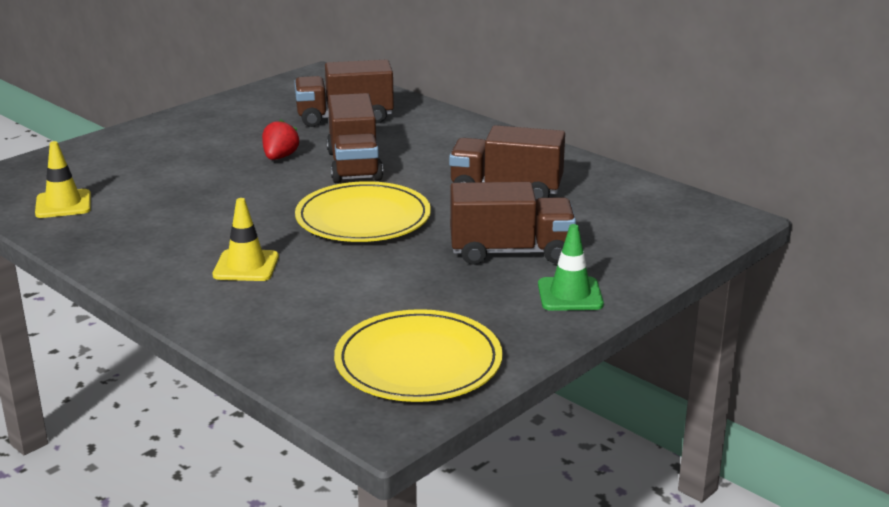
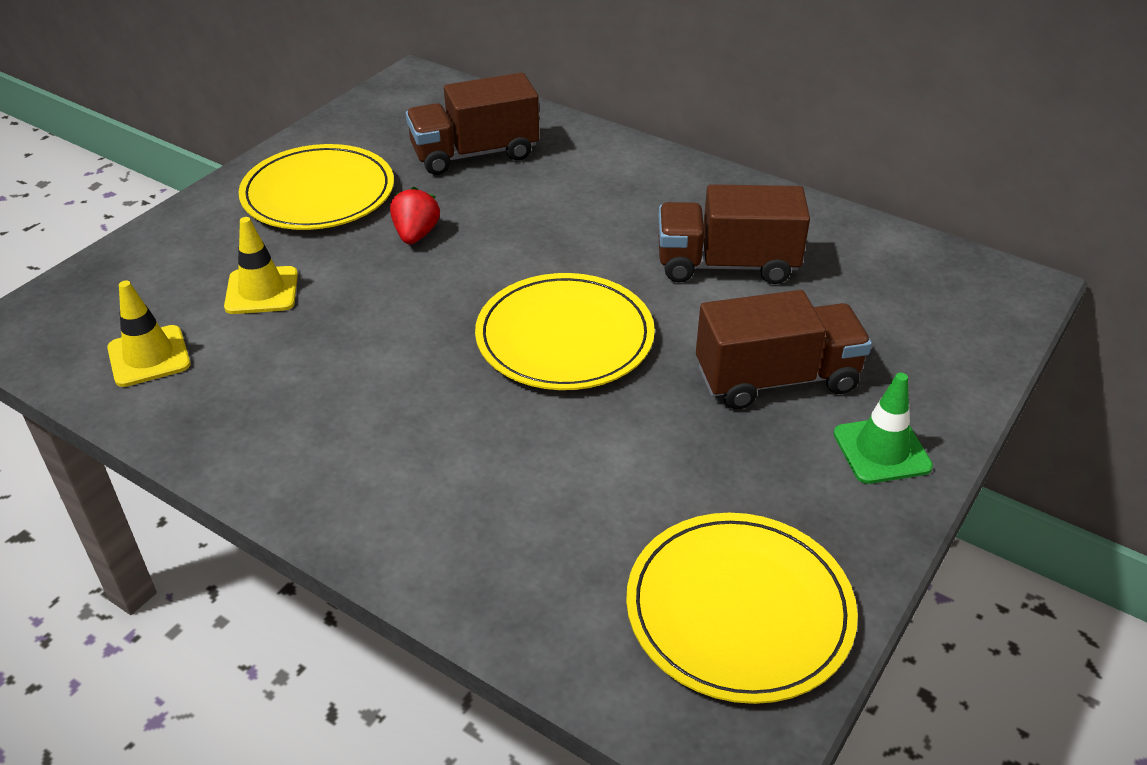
camera: 10 degrees left, 15 degrees up
yellow traffic cone [213,198,279,281] -> yellow traffic cone moved to [224,217,298,314]
brown truck [327,93,383,183] -> none
none -> yellow plate [238,144,394,230]

